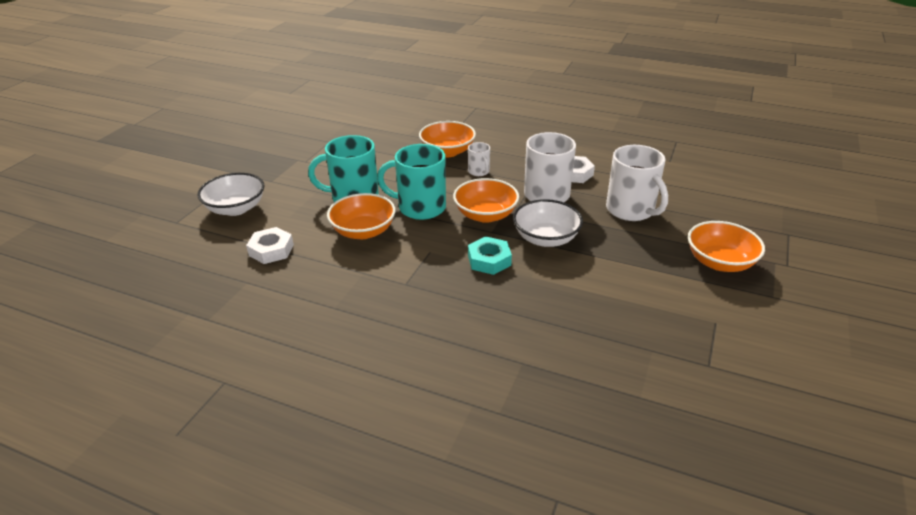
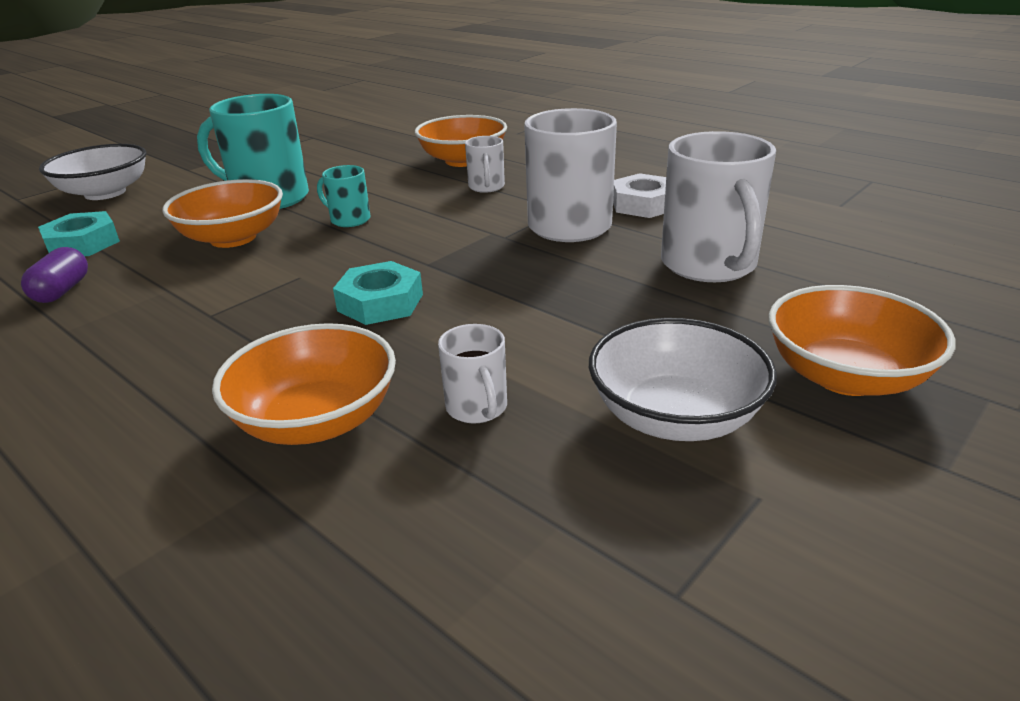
camera: 20 degrees right, 5 degrees down
white nut [246,227,294,264] -> turquoise nut [38,211,120,256]
turquoise mug [377,144,446,220] -> turquoise mug [317,165,371,227], size x0.50
orange bowl [453,178,519,223] -> orange bowl moved to [212,323,396,445]
white bowl [513,199,583,247] -> white bowl moved to [589,318,777,441]
none -> purple capsule [21,247,88,303]
none -> white mug [438,324,507,423]

